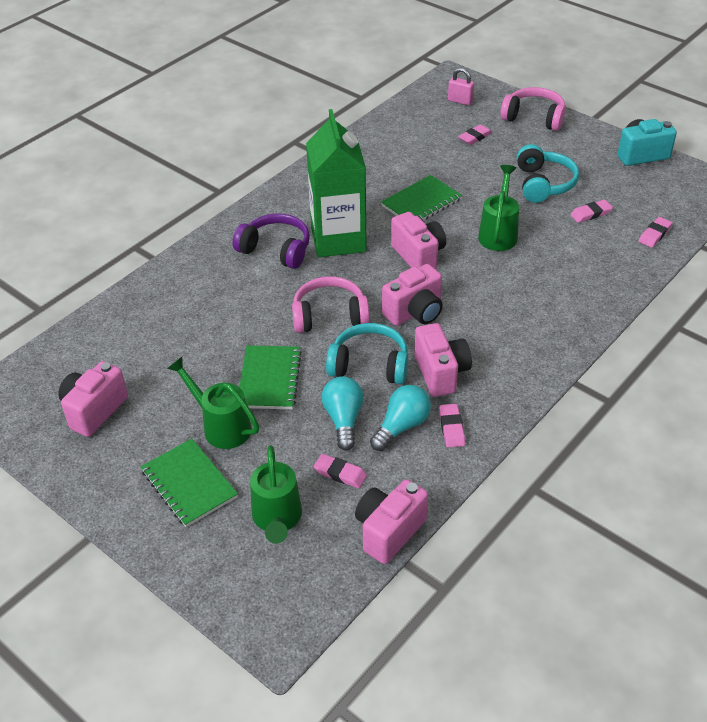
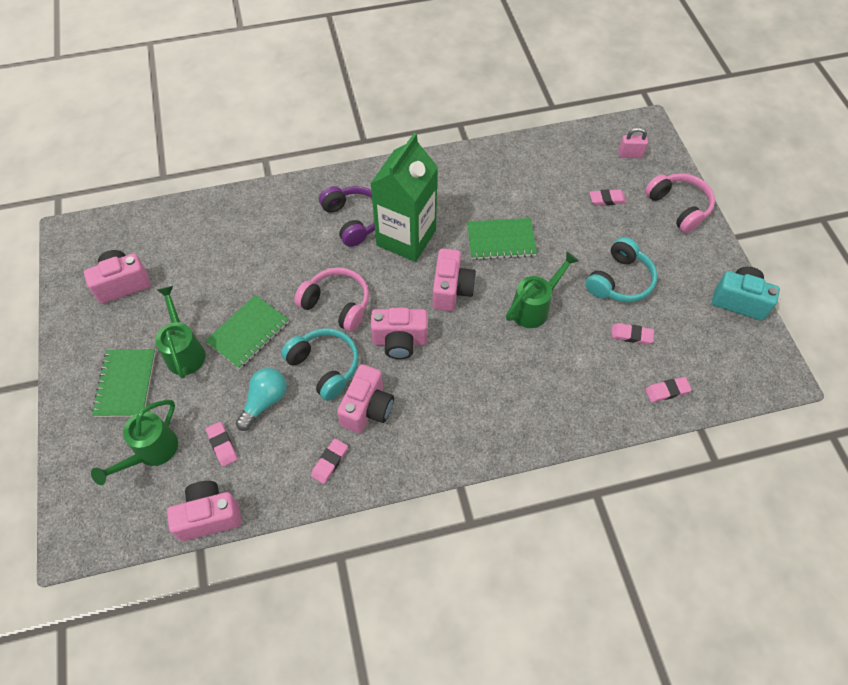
camera: 35 degrees right, 15 degrees up
turquoise light bulb [370,385,431,451] -> none
pink padlock [448,68,474,105] -> pink padlock turned 60 degrees counterclockwise [618,127,648,158]

